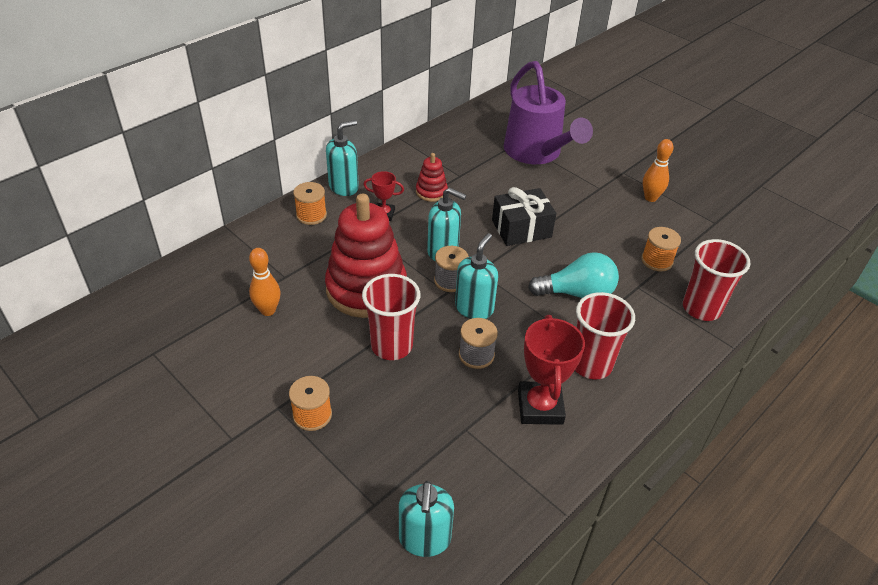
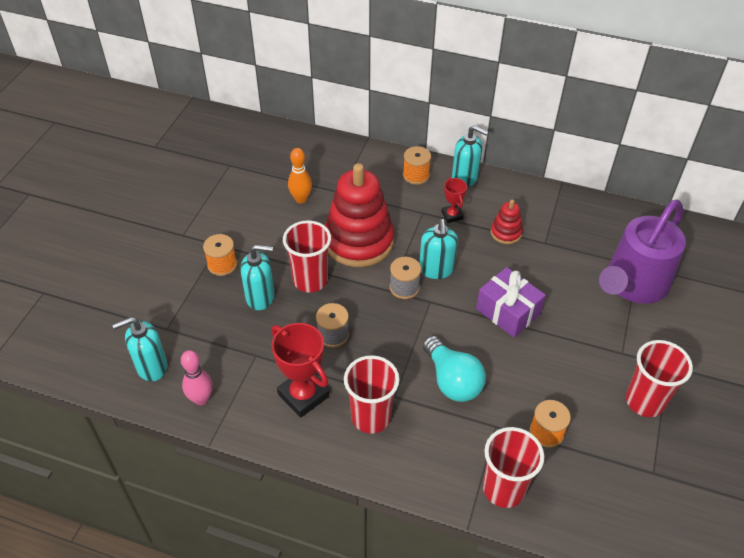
camera: 65 degrees right, 5 degrees up
turquoise soap dispenser [455,233,498,319] -> turquoise soap dispenser moved to [240,245,275,310]
black gift [492,187,556,246] -> purple gift [476,267,546,338]
red trophy [518,315,585,425] -> red trophy turned 75 degrees clockwise [271,323,329,418]
orange bowling pin [643,139,674,202] -> red cup [626,340,693,417]
none -> pink bowling pin [181,350,213,405]

